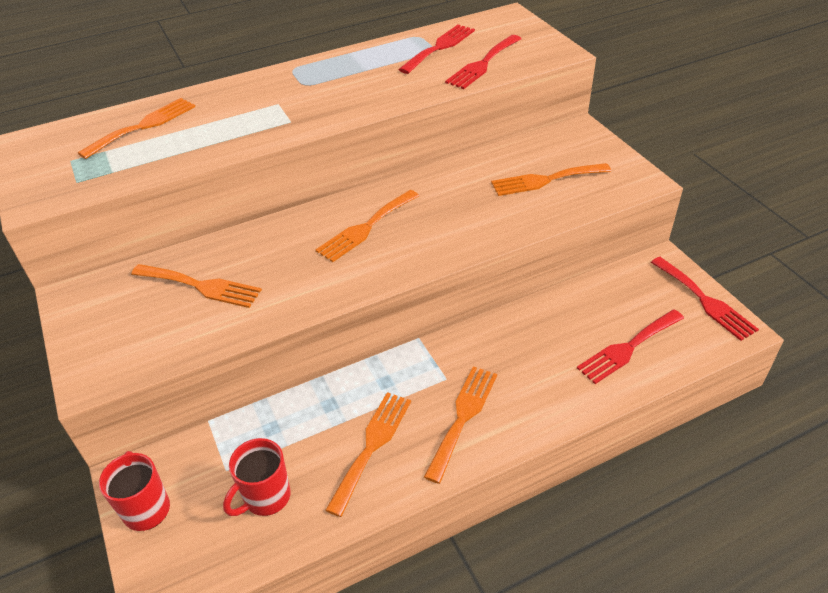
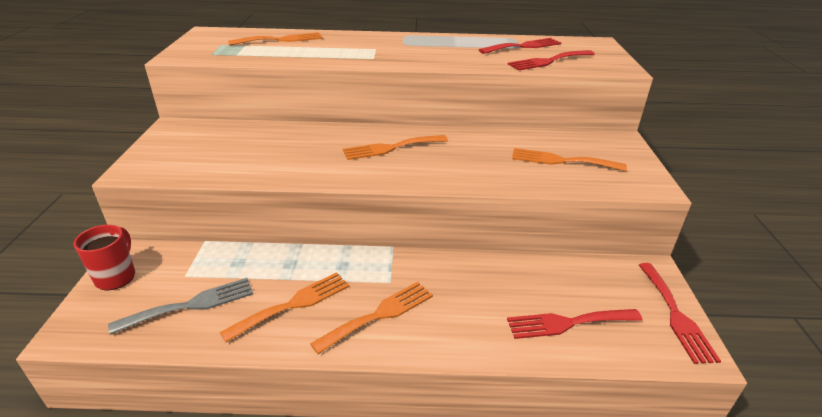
camera: 25 degrees right, 10 degrees down
orange fork [131,264,262,308] -> none
red mug [223,438,291,516] -> grey fork [108,278,253,335]

